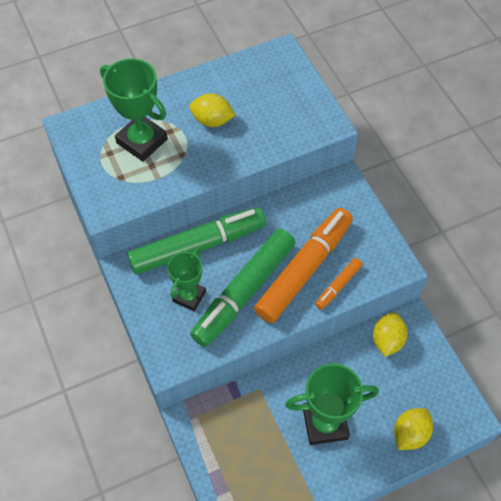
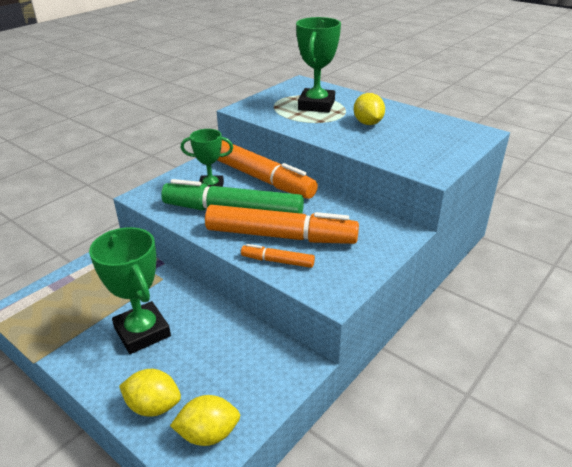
camera: 65 degrees right, 25 degrees down
green marker [127,207,266,275] -> orange marker [217,140,318,199]
yellow lemon [373,312,408,357] -> yellow lemon moved to [170,395,240,446]

